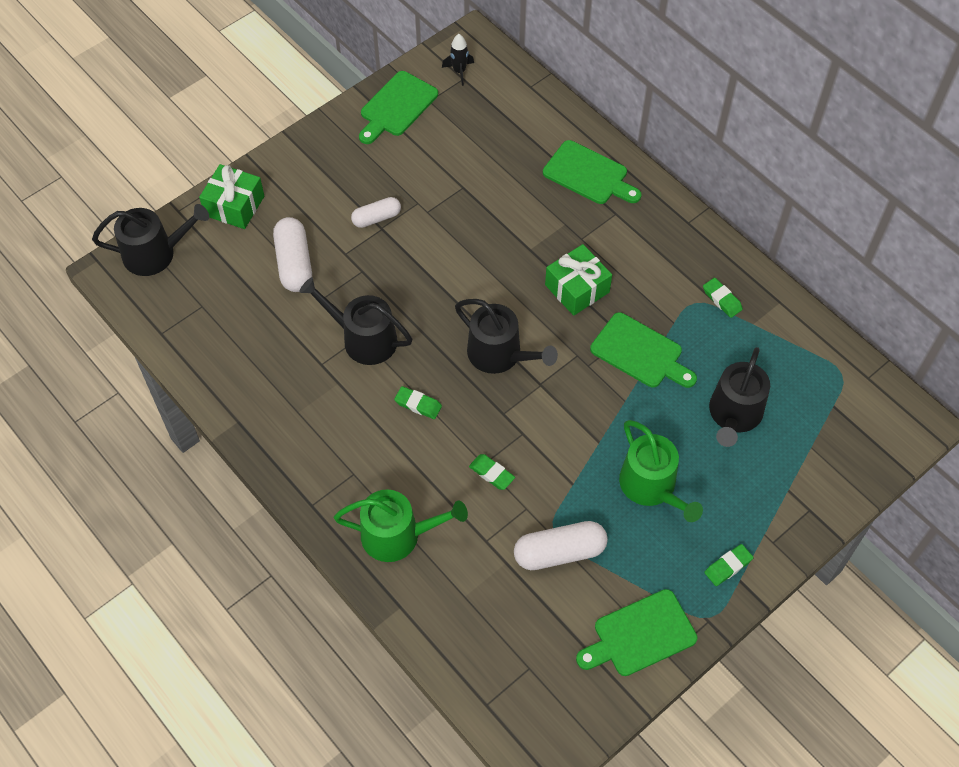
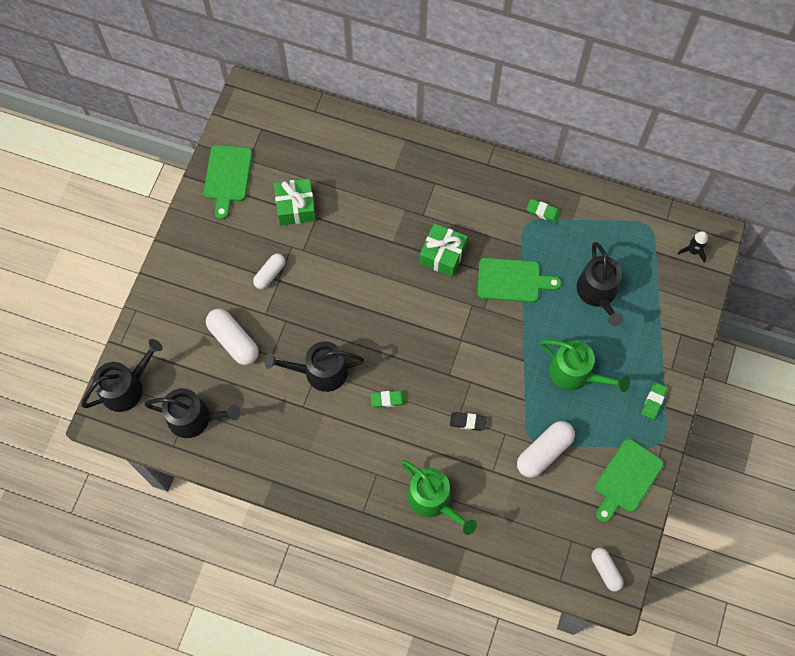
camera: 30 degrees left, 10 degrees up
green gift [199,164,264,229] -> green gift moved to [274,178,316,226]
green watering can [334,490,468,562] -> green watering can turned 75 degrees clockwise [402,460,477,535]
black rocket [442,34,474,86] -> black rocket moved to [677,231,708,263]
black watering can [455,299,558,374] -> black watering can moved to [144,388,240,438]
green eraser [469,454,515,490] -> black eraser [450,412,487,431]
green cutting board [543,140,641,204] -> none
none -> white capsule [591,548,624,592]

